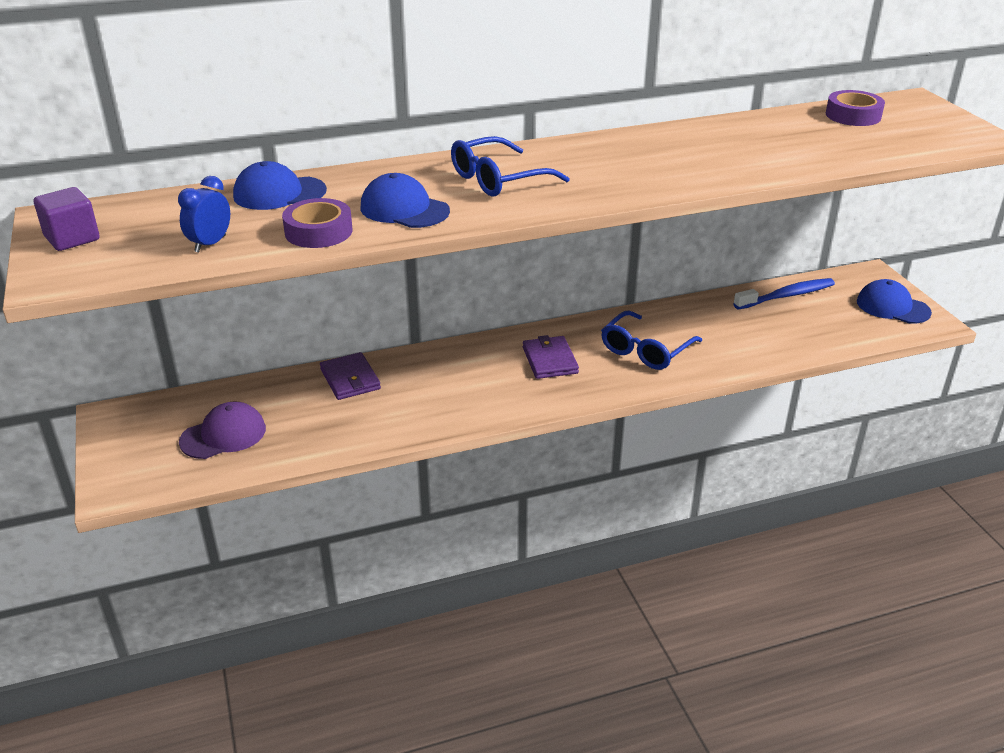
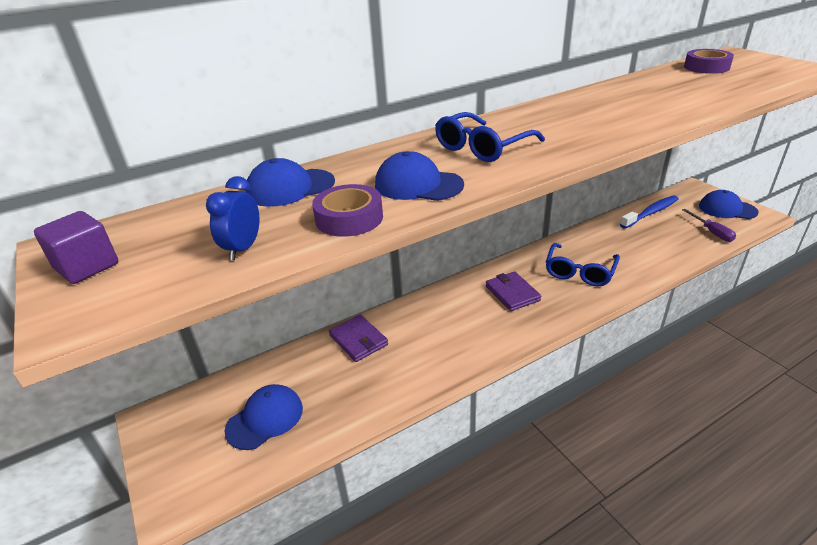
camera: 10 degrees left, 0 degrees up
purple cap [179,402,266,459] -> blue cap [225,384,303,450]
none -> purple screwdriver [682,209,736,242]

